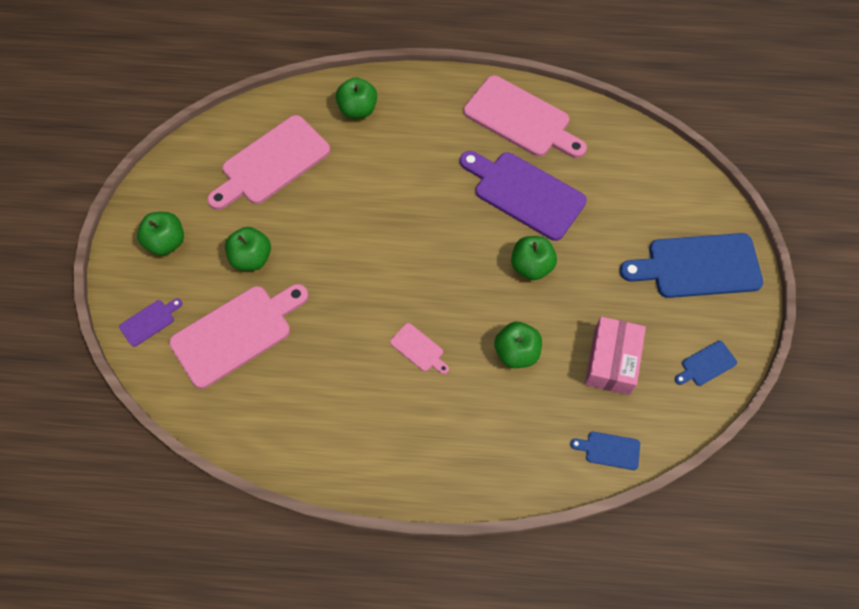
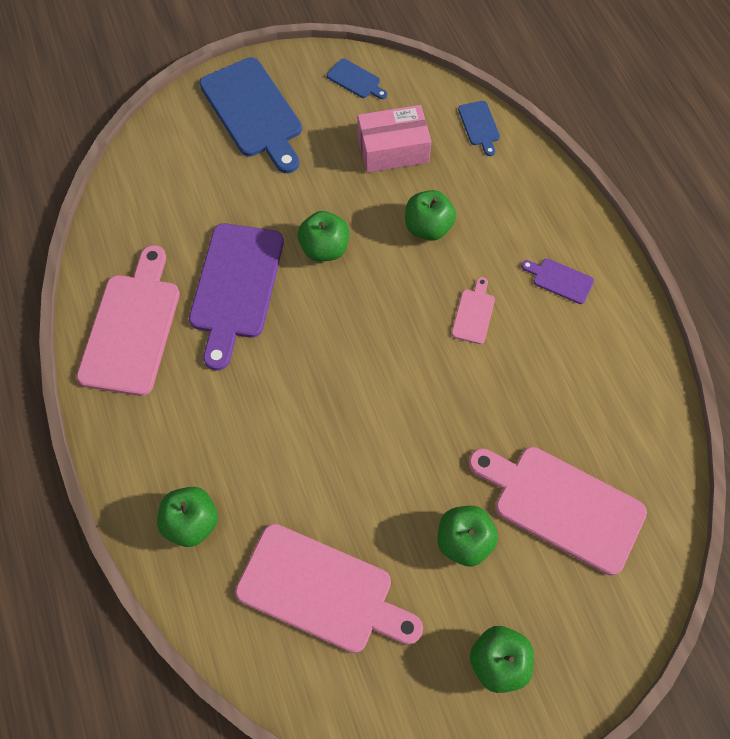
camera: 115 degrees left, 0 degrees up
purple cutting board [119,298,182,347] -> purple cutting board moved to [521,259,594,304]

